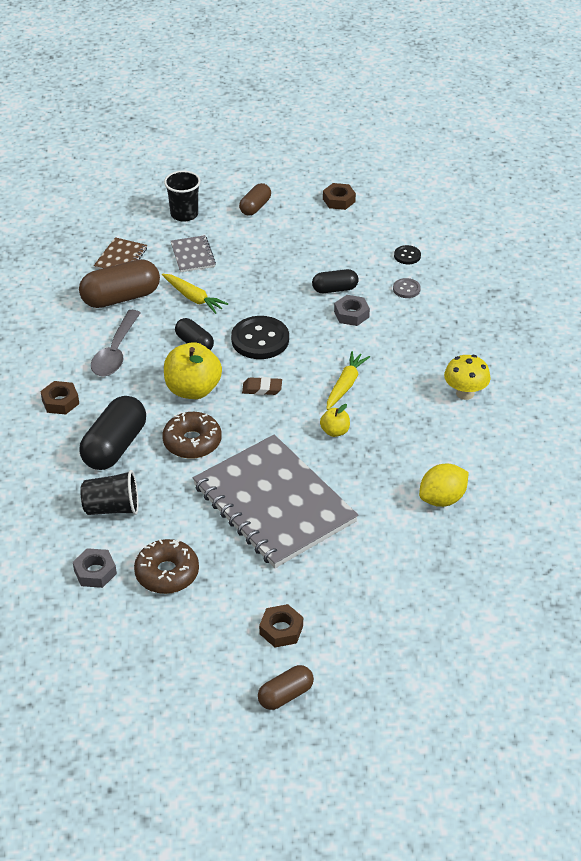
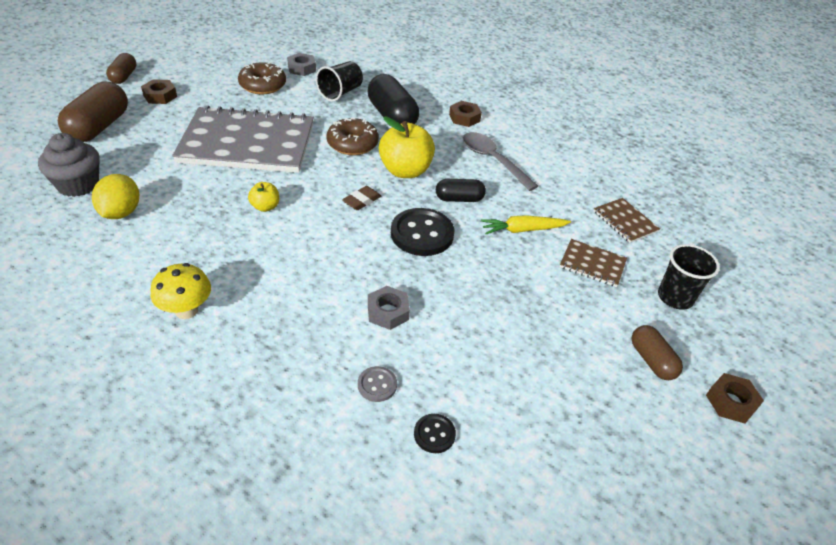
camera: 125 degrees right, 0 degrees up
brown capsule [79,259,160,308] -> brown capsule moved to [58,82,128,142]
grey notebook [171,235,216,272] -> brown notebook [560,239,627,287]
black capsule [312,269,359,293] -> none
brown nut [323,183,356,210] -> brown nut moved to [706,373,764,424]
yellow carrot [327,351,370,410] -> none
none -> grey cupcake [38,133,99,197]

